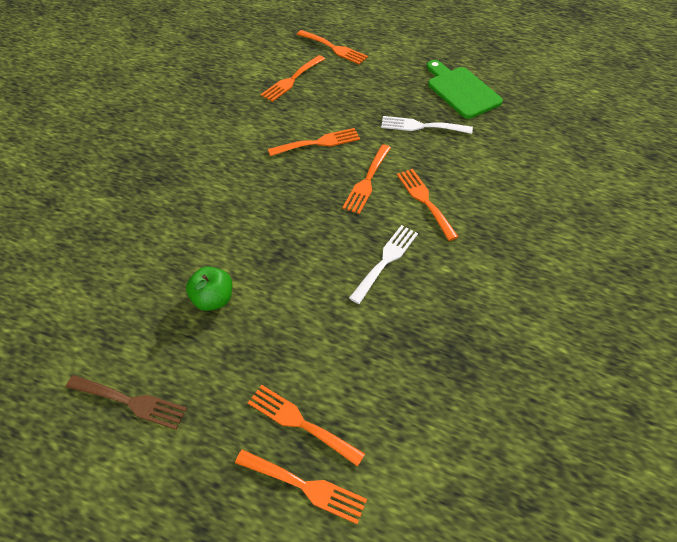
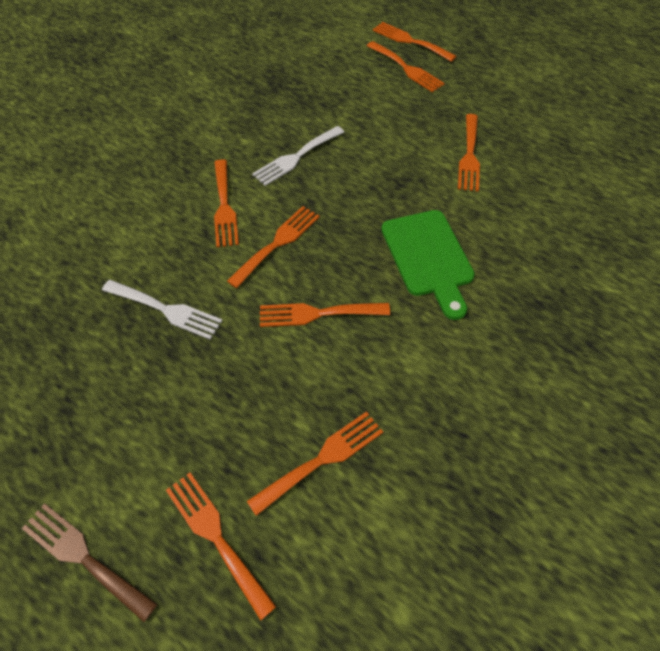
camera: 165 degrees left, 5 degrees up
brown fork [66,375,187,430] -> brown fork moved to [22,503,157,622]
green apple [186,266,232,311] -> orange fork [458,114,480,192]
green cutting board [427,60,503,119] -> green cutting board moved to [381,210,475,320]

